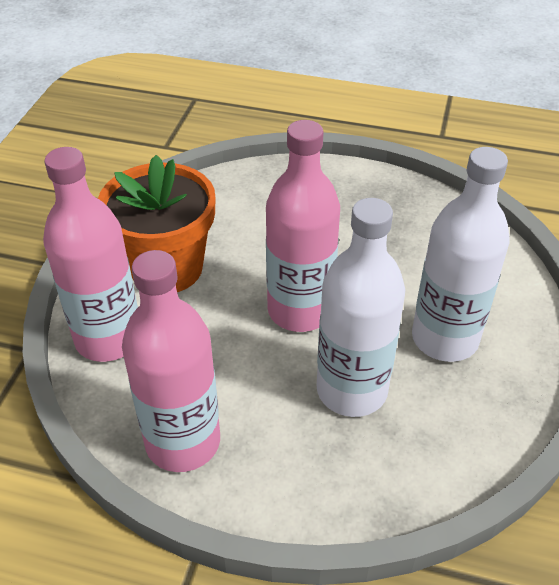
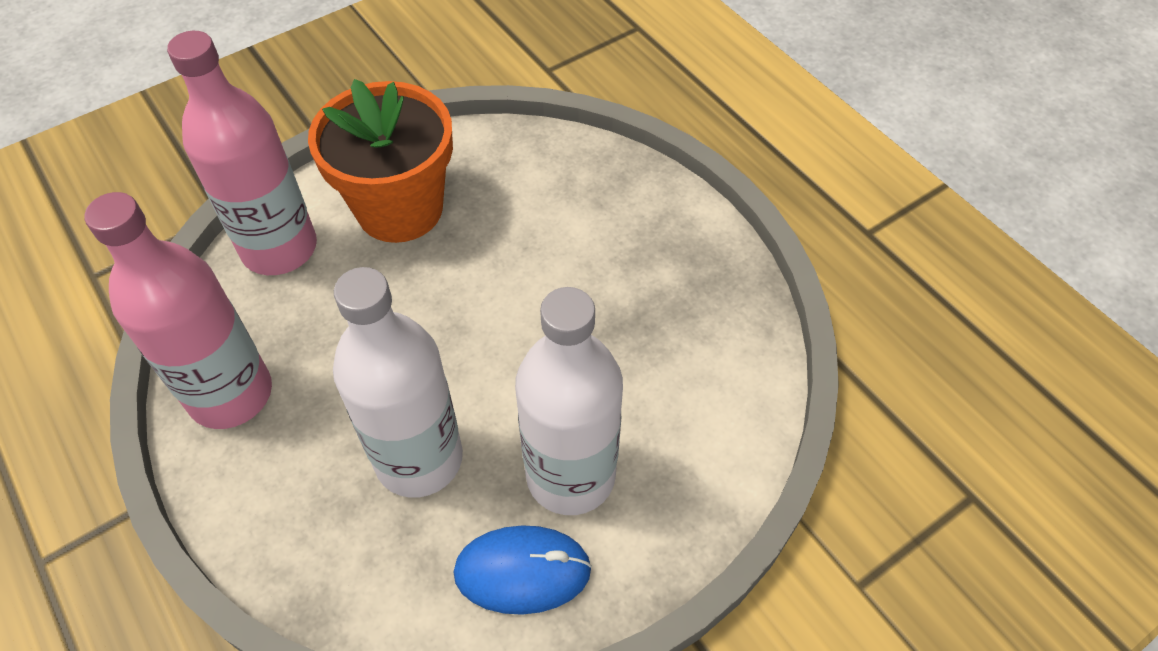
camera: 40 degrees right, 10 degrees up
pink bottle [266,120,340,332] -> none
none -> blue mouse [453,525,592,615]

